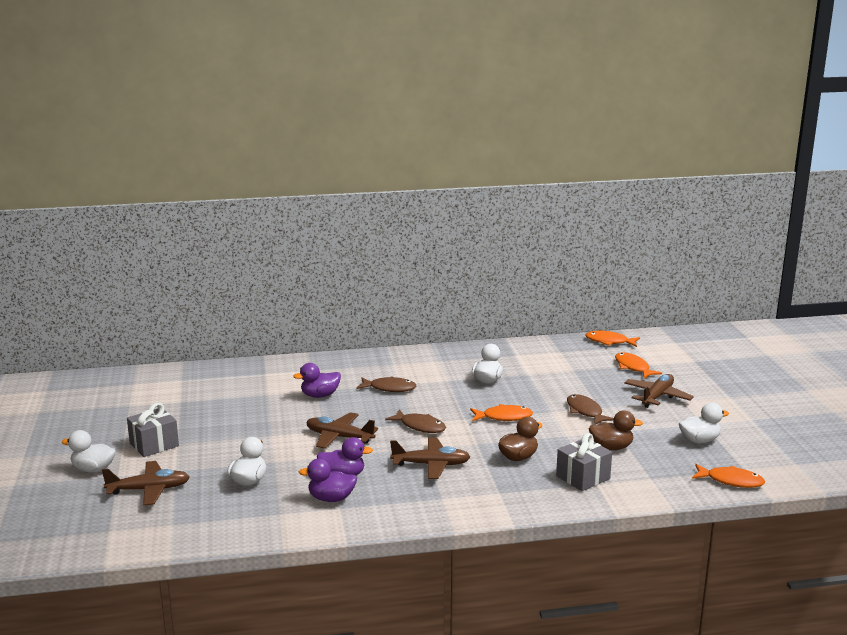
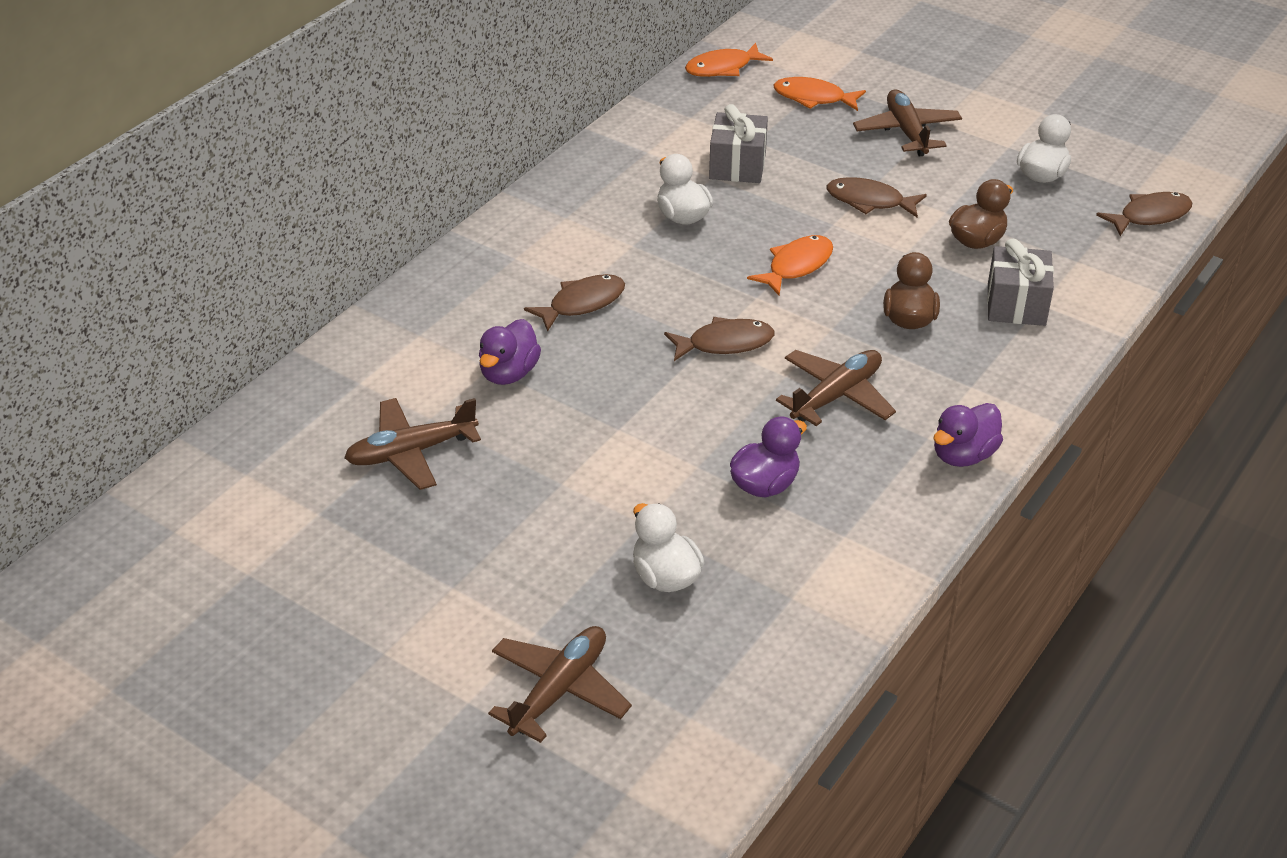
camera: 45 degrees left, 20 degrees up
white duck [62,430,116,473] -> none
grey gift [127,403,179,457] -> grey gift moved to [709,104,768,183]
purple duck [299,458,357,502] -> purple duck moved to [934,403,1003,467]
brown plane [306,412,378,449] -> brown plane moved to [344,398,481,490]
orange fish [692,464,765,488] -> brown fish [1096,192,1192,236]

